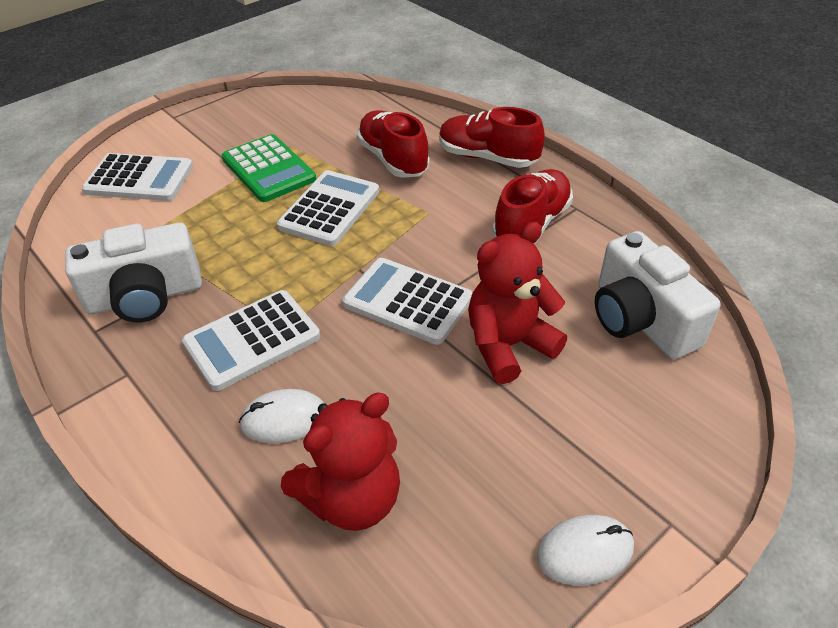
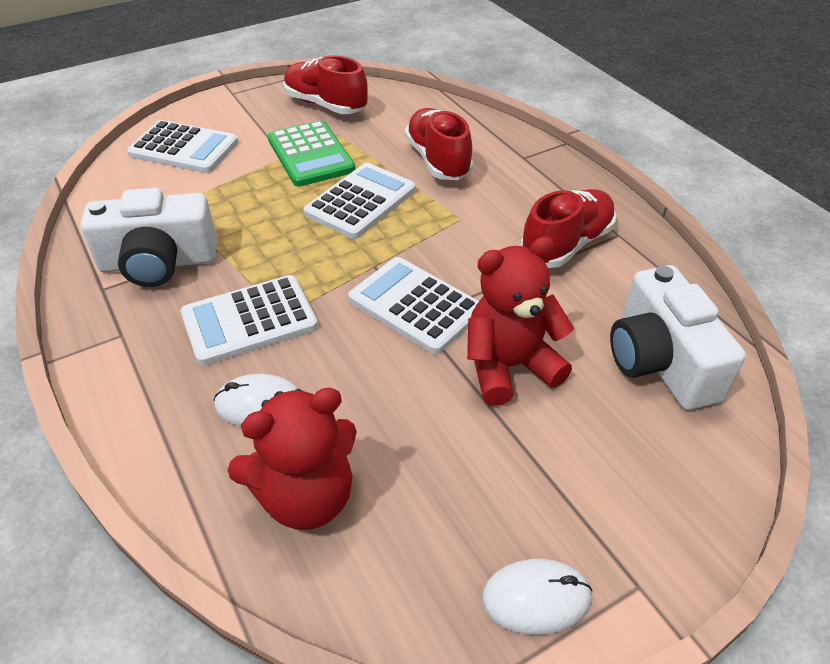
camera: 10 degrees right, 0 degrees up
red shoe [439,107,545,168] -> red shoe moved to [283,55,368,114]

